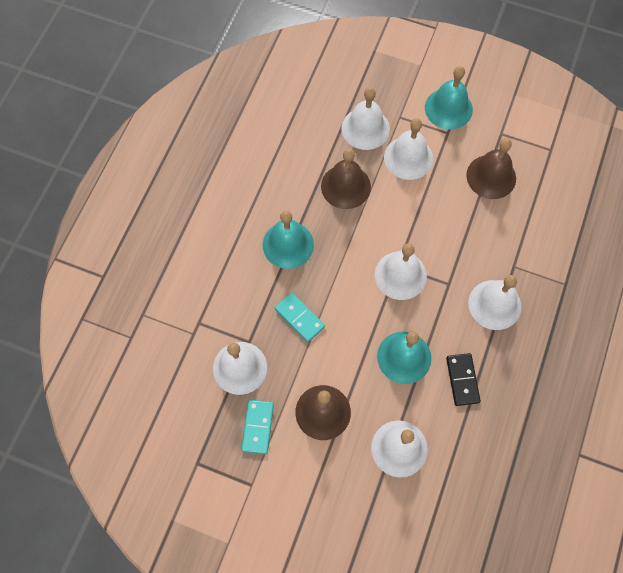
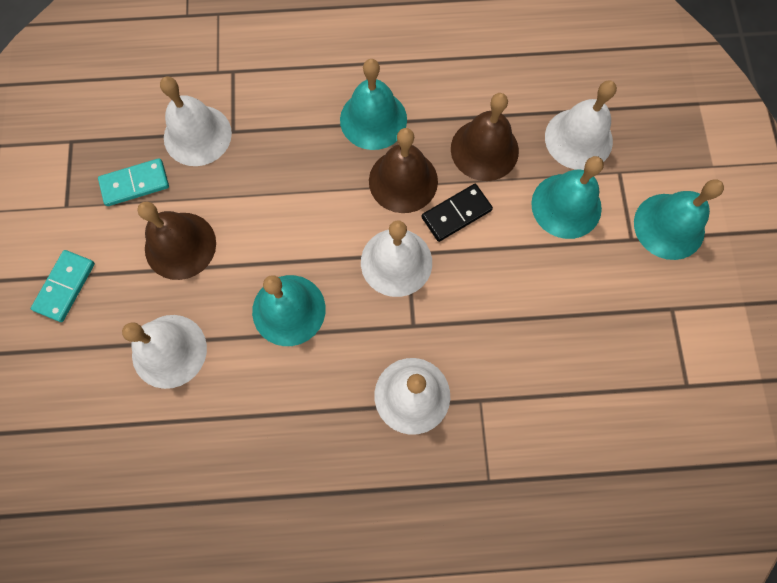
camera: 65 degrees right, 5 degrees up
turquoise domino [275,292,325,342] -> turquoise domino moved to [31,250,95,322]
white bell [384,118,433,180] -> turquoise bell [531,156,604,239]
black domino [446,353,481,406] -> black domino moved to [422,184,493,242]
brown bell [466,138,516,199] -> brown bell moved to [369,128,438,213]

